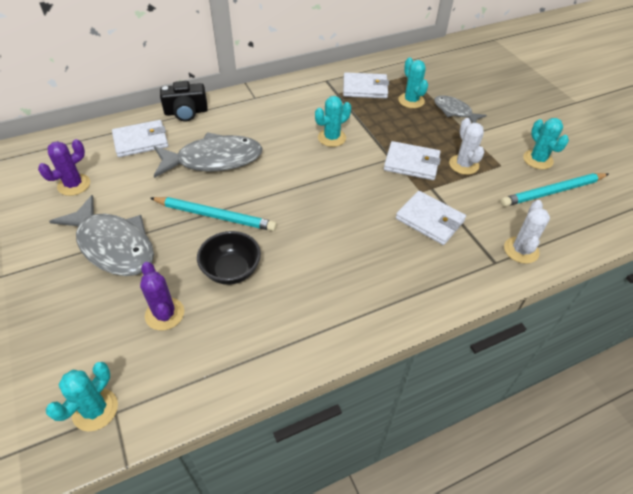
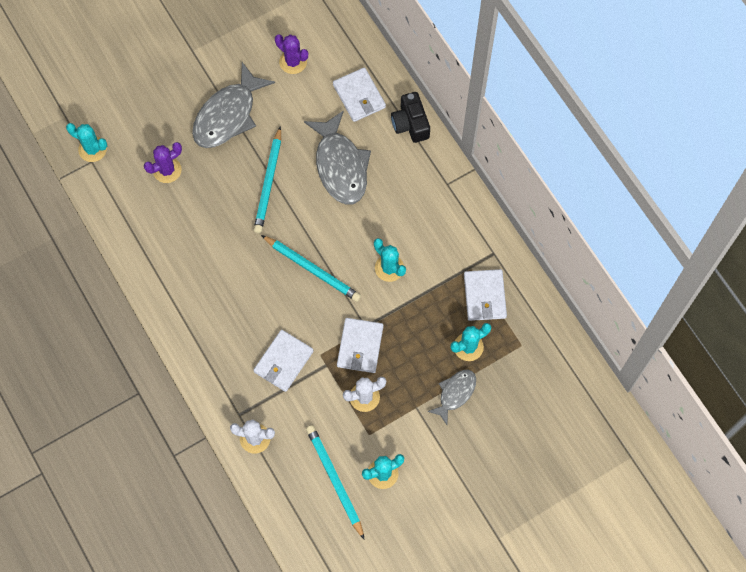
camera: 85 degrees right, 20 degrees up
black bowl [197,231,261,285] -> none
none -> turquoise pencil [261,235,361,302]

